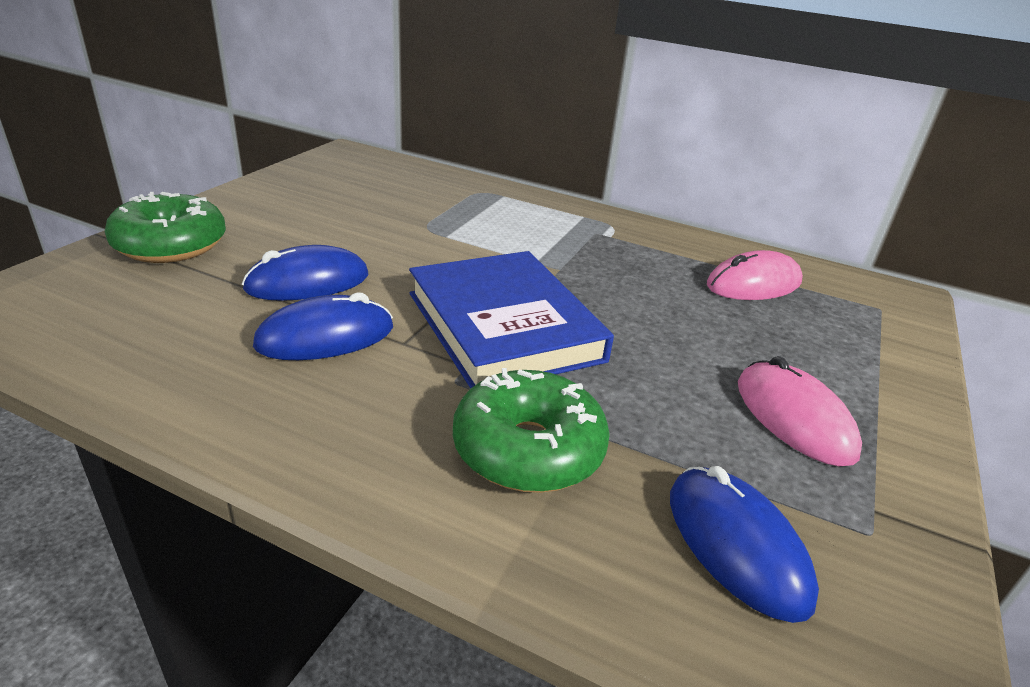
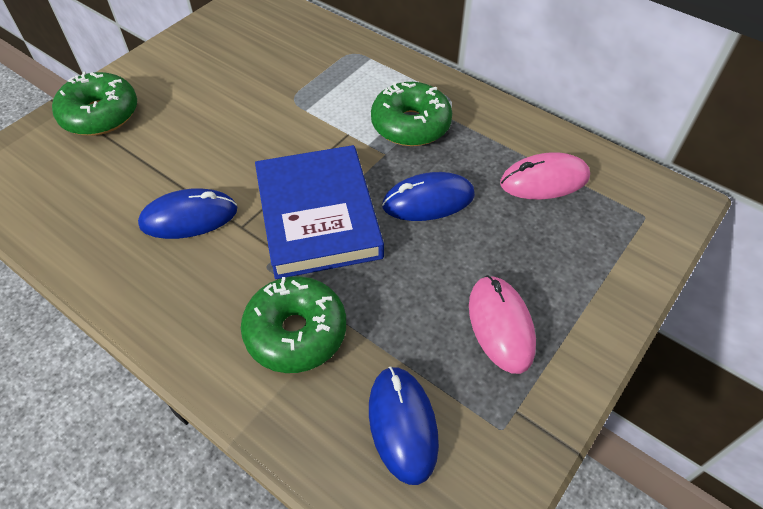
camera: 15 degrees right, 20 degrees up
blue mouse [242,245,368,301] -> blue mouse moved to [382,172,475,221]
none -> green donut [371,82,452,146]

